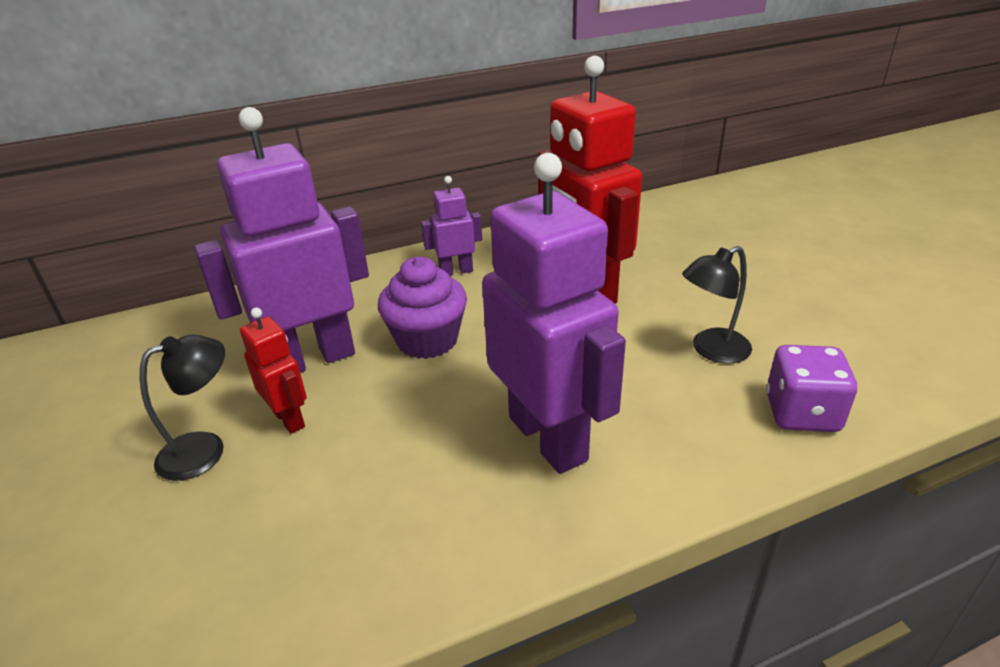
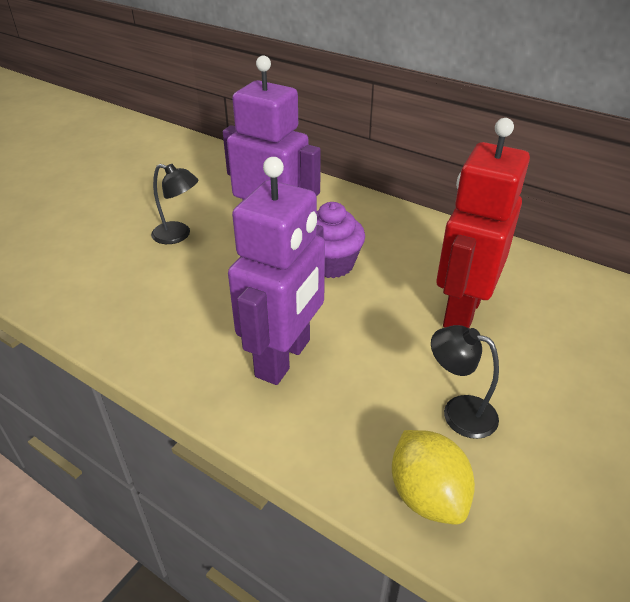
camera: 55 degrees right, 5 degrees up
red robot [240,308,307,434] -> none
purple robot [421,176,482,276] -> none
purple dice [766,345,857,432] -> yellow lemon [392,430,475,525]

